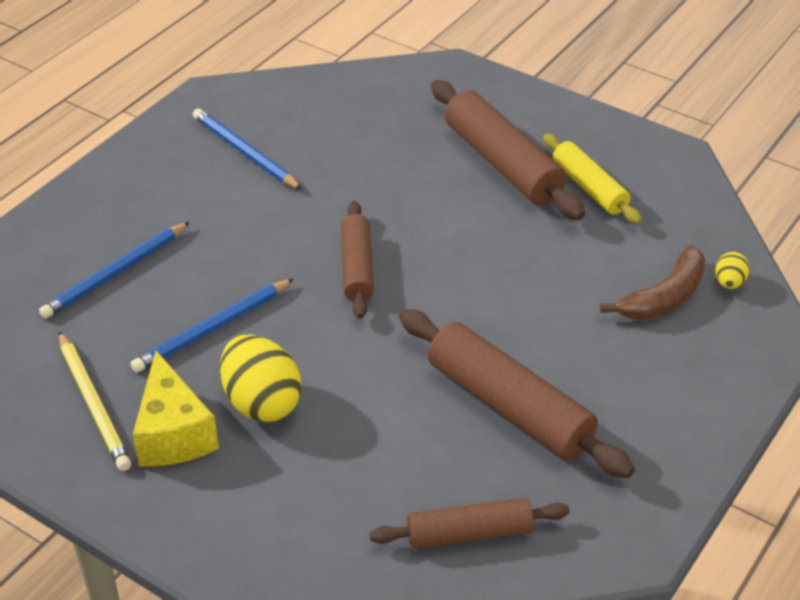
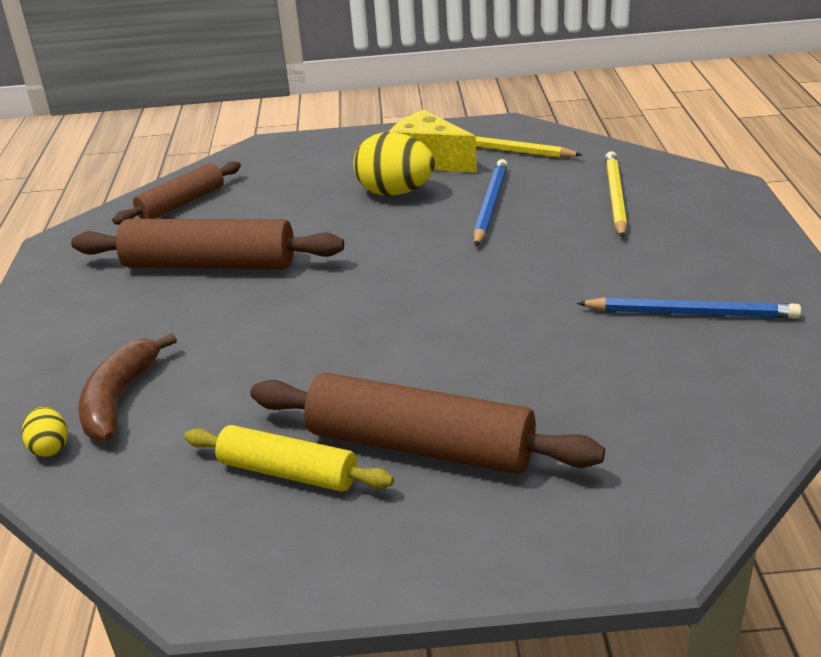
camera: 145 degrees right, 10 degrees down
blue pencil [39,222,190,319] -> yellow pencil [605,151,627,238]
brown rolling pin [341,201,374,319] -> none

